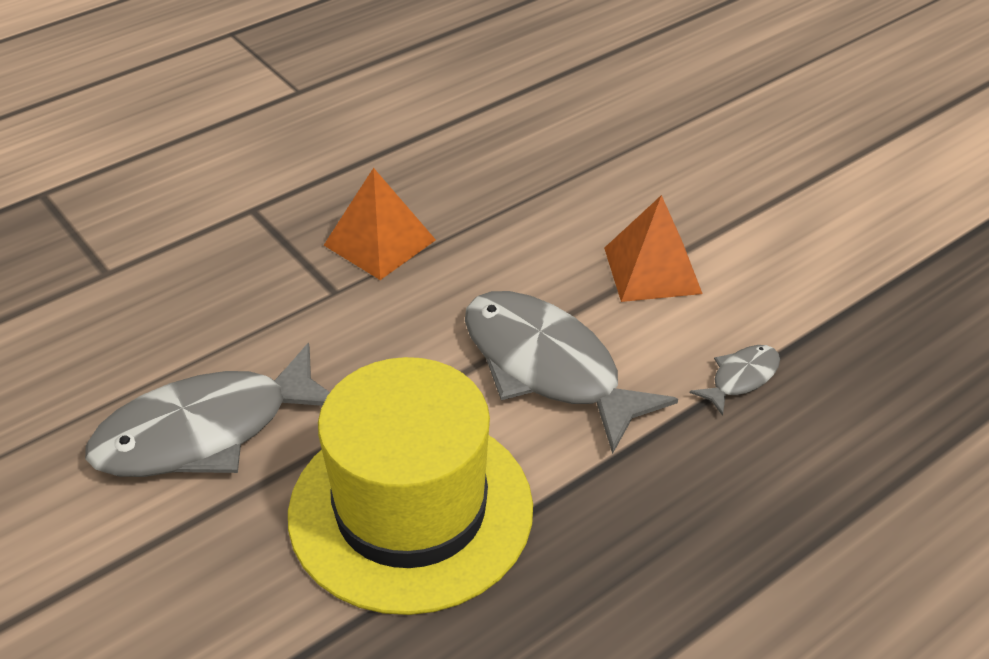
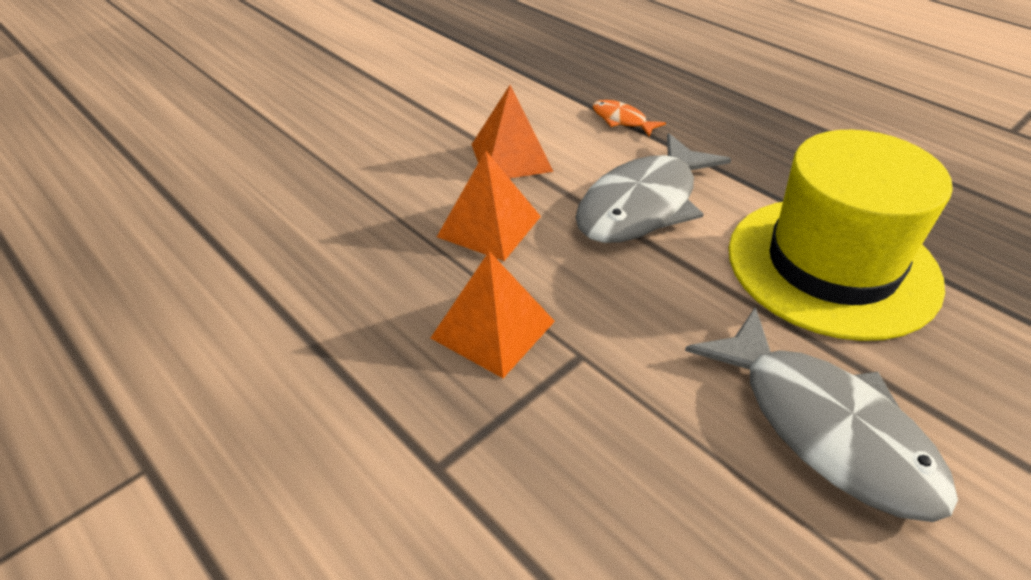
camera: 95 degrees left, 0 degrees up
grey fish [690,345,780,416] -> orange fish [592,100,666,136]
none -> orange pyramid [437,151,541,261]

